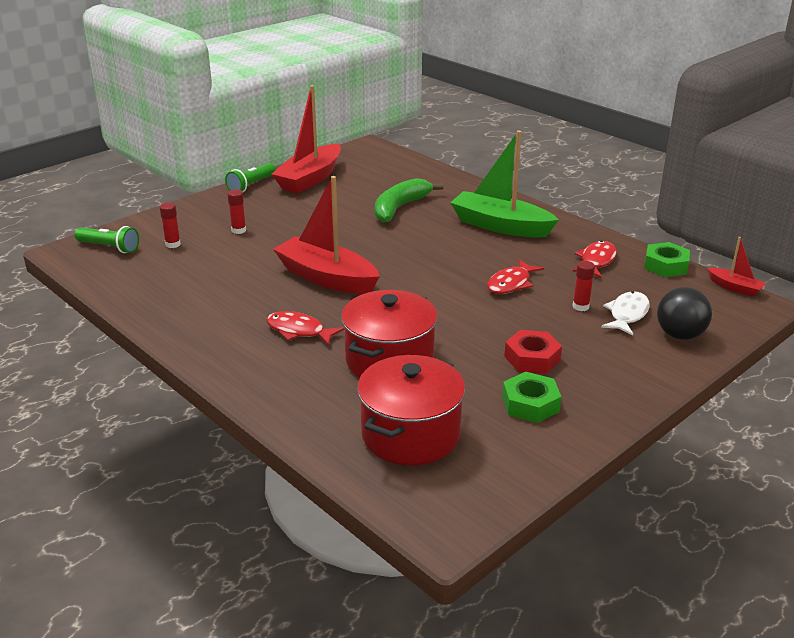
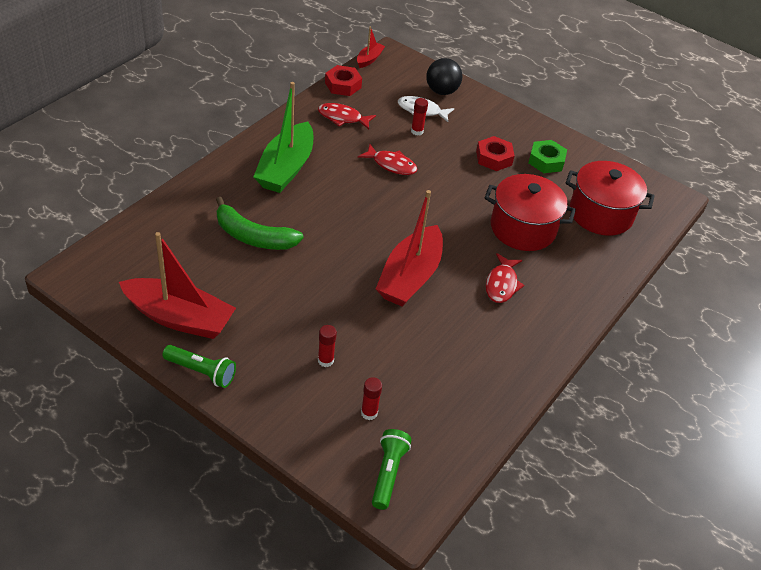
camera: 105 degrees left, 15 degrees up
green nut [644,242,690,277] -> red nut [325,65,362,96]

